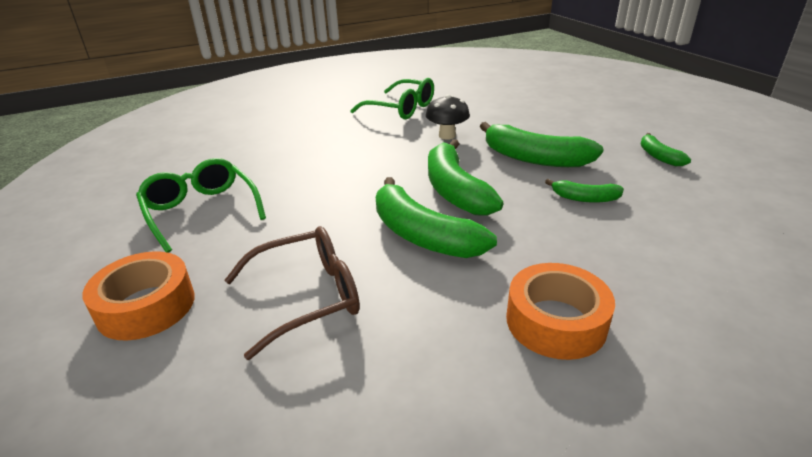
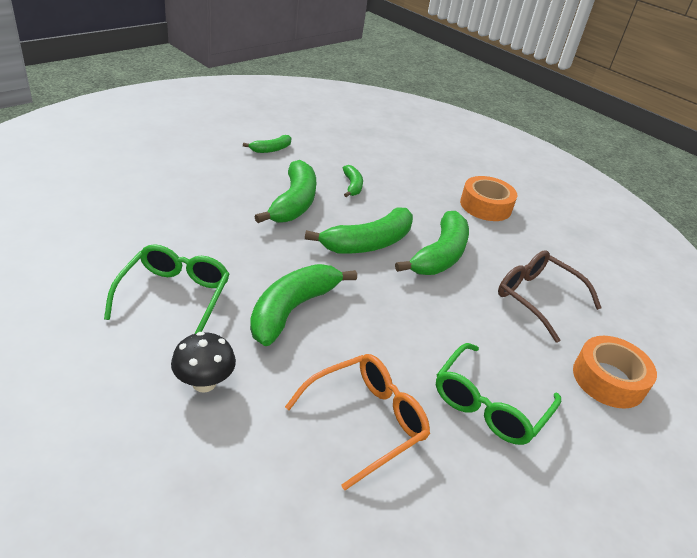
camera: 115 degrees left, 5 degrees up
black mushroom [426,95,470,140] -> black mushroom moved to [171,332,236,392]
none -> green banana [250,264,357,346]
none -> orange glasses [285,354,430,490]

